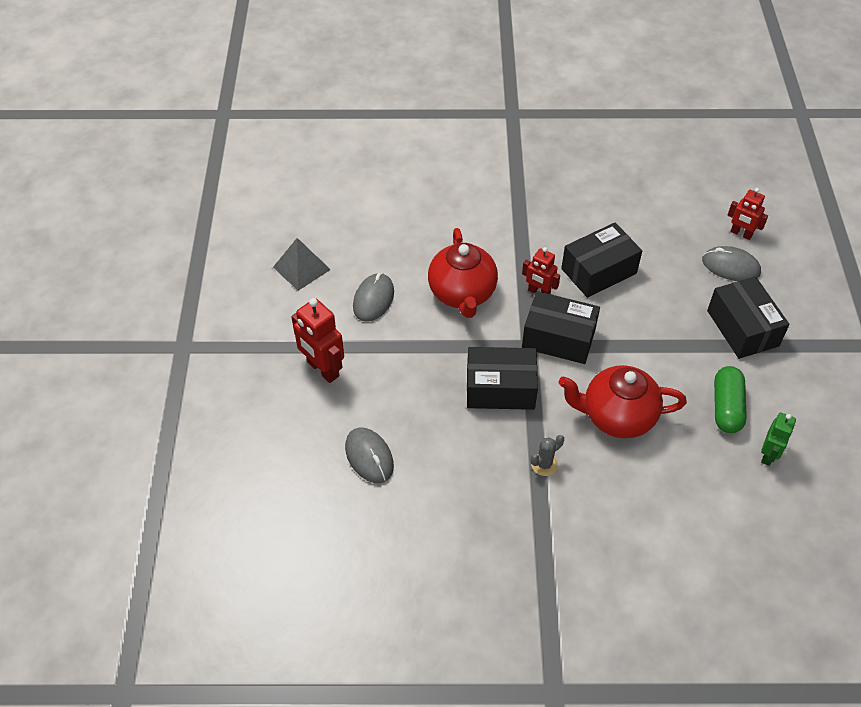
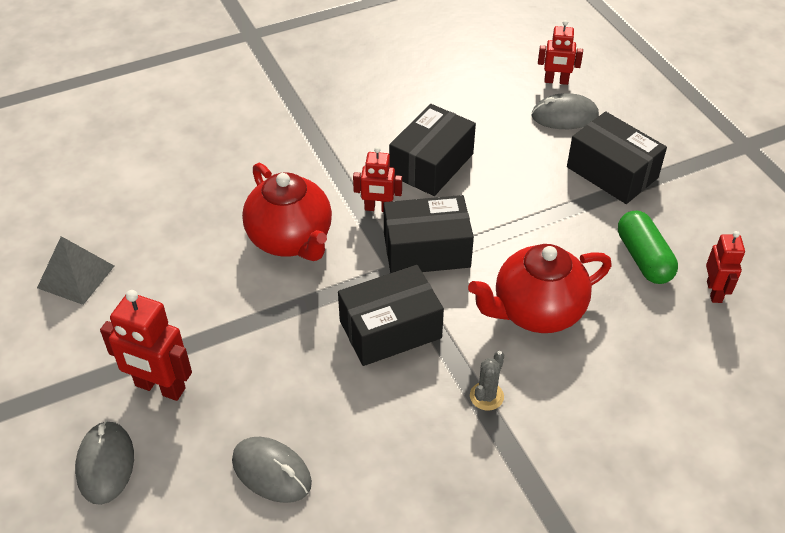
camera: 25 degrees left, 5 degrees down
grey mouse [353,273,394,322] -> grey mouse moved to [75,420,134,505]
green robot [761,412,796,466] -> red robot [706,231,745,303]

